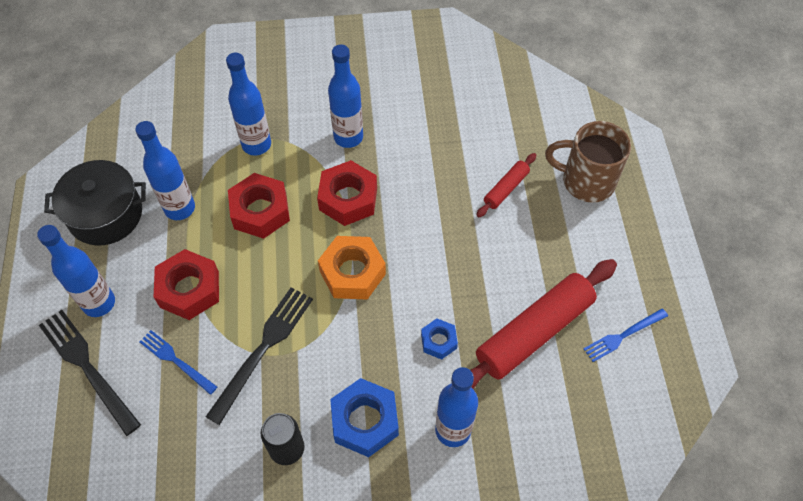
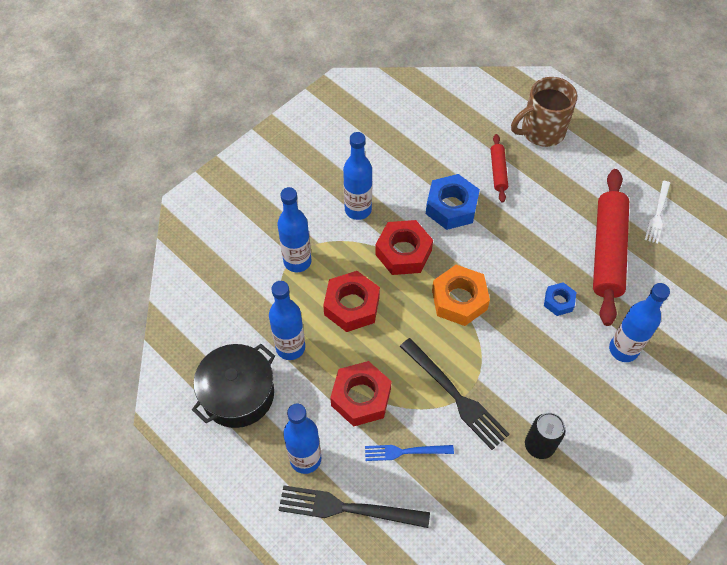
camera: 40 degrees left, 0 degrees up
black fork [206,287,313,425] -> black fork turned 150 degrees clockwise [400,338,510,450]
blue nut [330,378,399,457] -> blue nut moved to [426,174,480,230]
blue fork [584,308,668,362] -> white fork [645,181,670,244]

